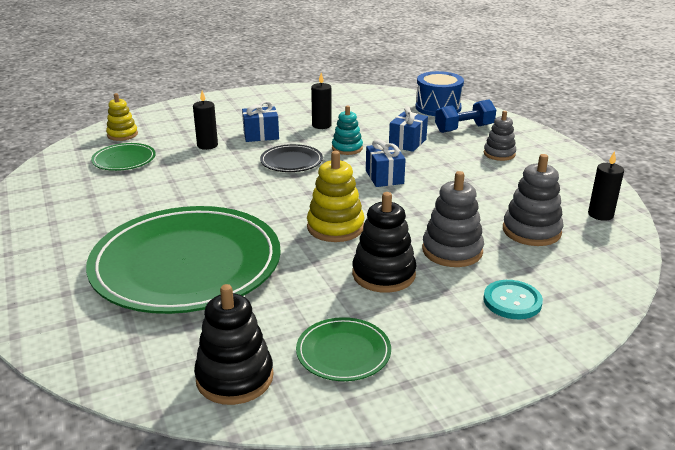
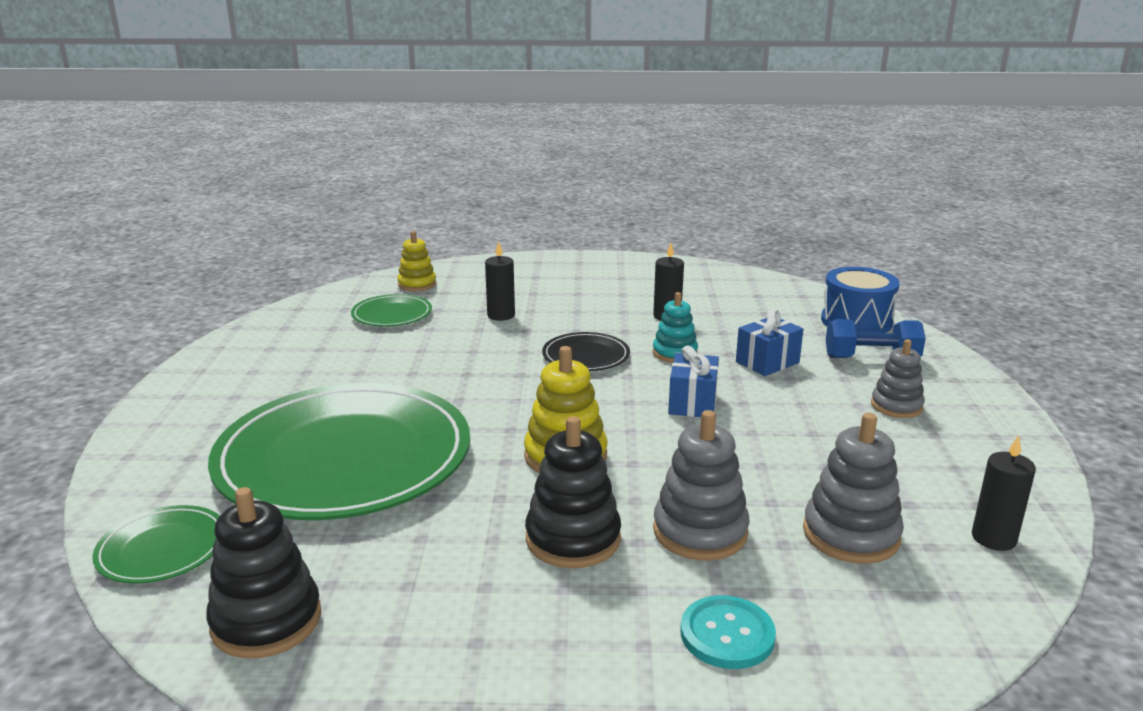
camera: 25 degrees right, 5 degrees down
blue gift [242,101,279,142] -> none
green plate [296,317,391,381] -> green plate moved to [92,505,220,583]

